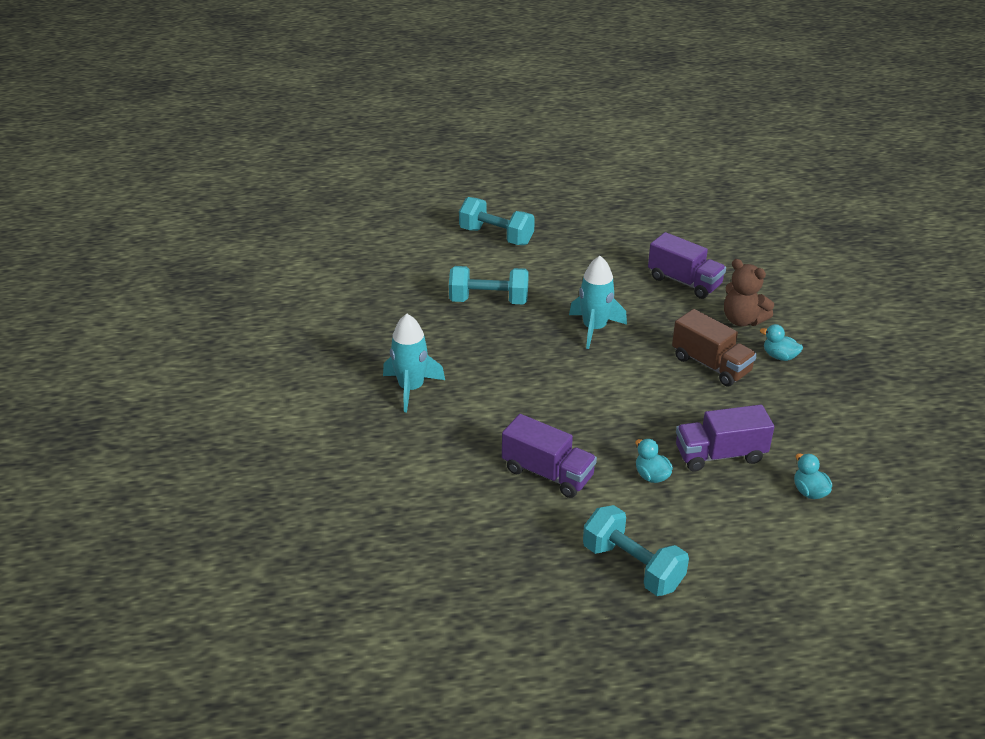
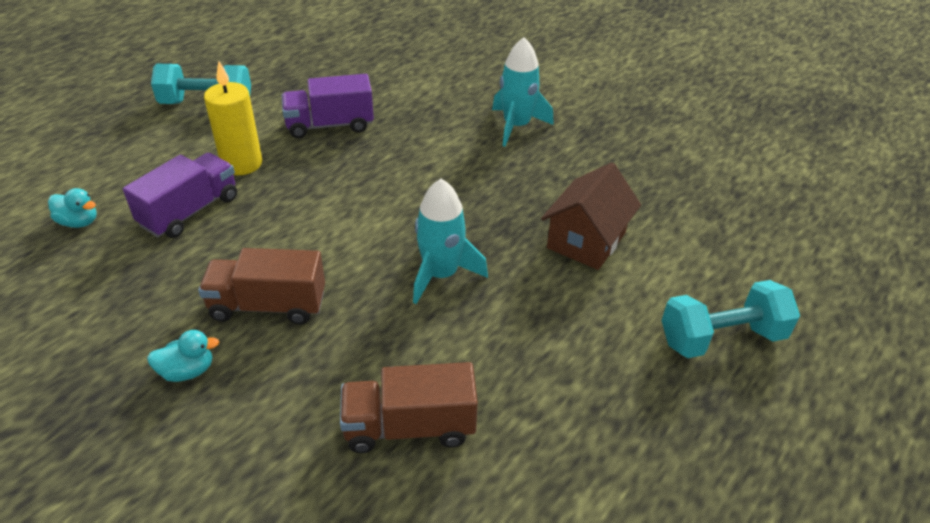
camera: 135 degrees right, 5 degrees up
turquoise dumbbell [449,266,529,304] -> brown house [541,162,641,270]
turquoise duck [635,439,673,483] -> yellow candle [204,61,262,175]
purple truck [648,232,726,299] -> brown truck [340,362,478,453]
brown teddy bear [724,259,774,326] -> none

